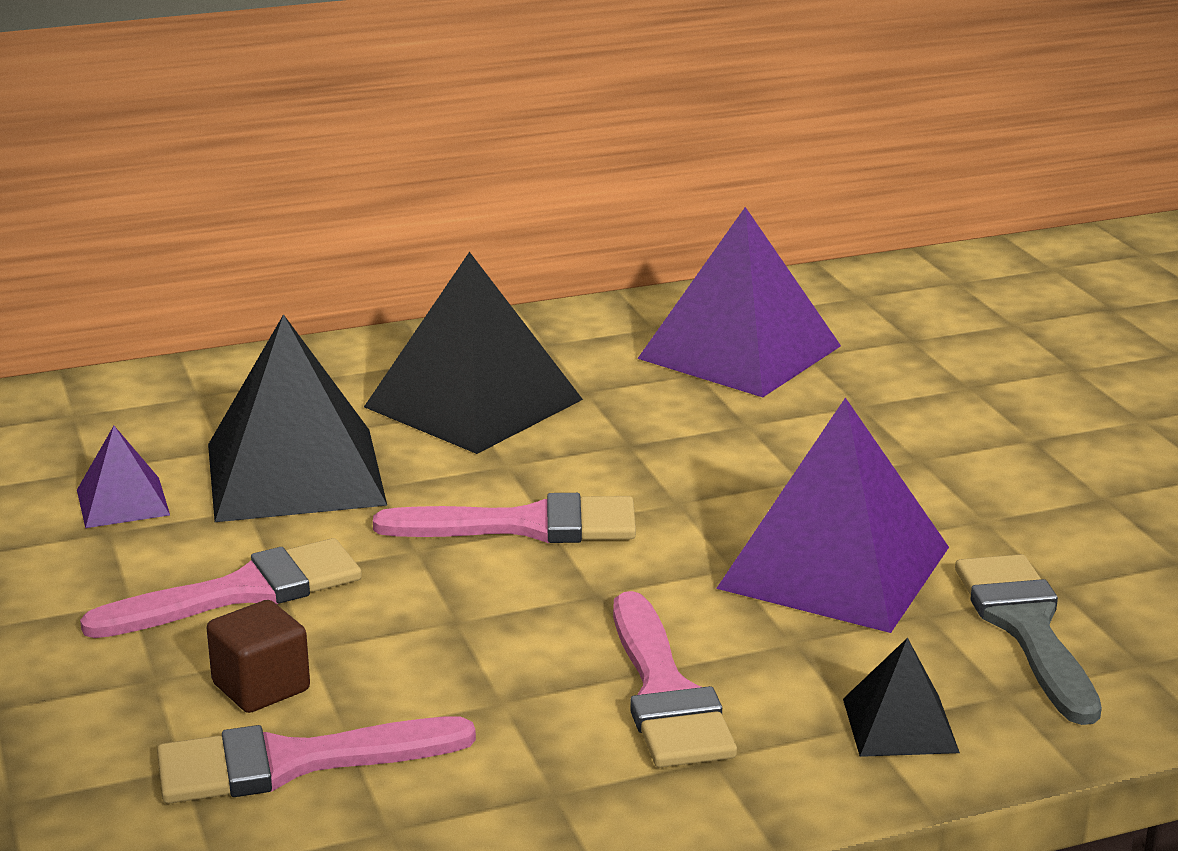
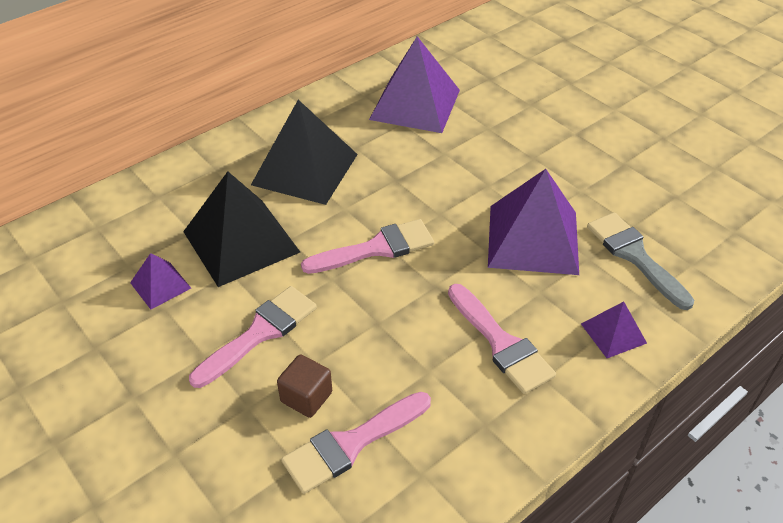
camera: 20 degrees left, 20 degrees up
black pyramid [843,638,960,757] -> purple pyramid [581,302,647,358]

